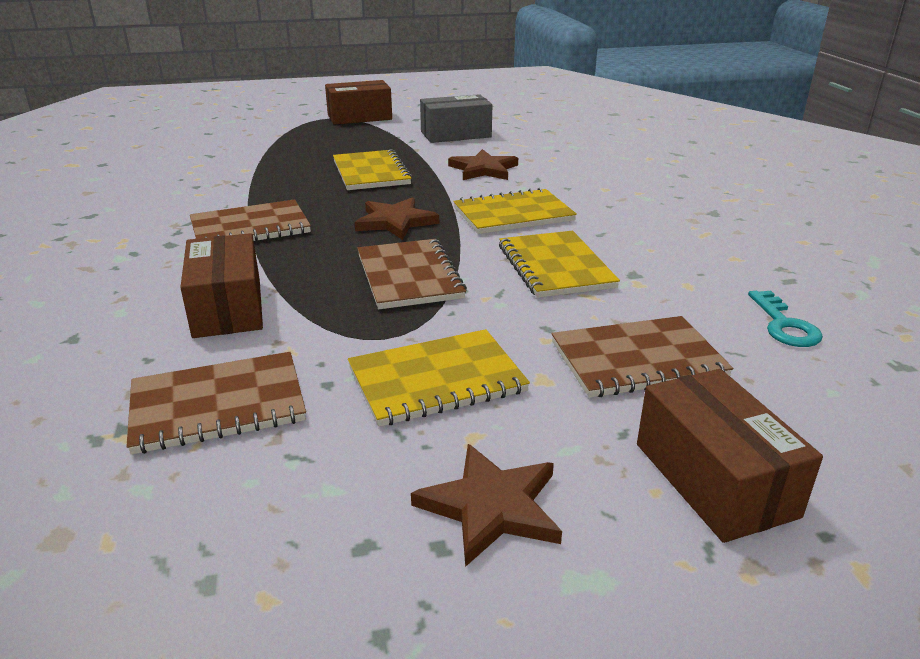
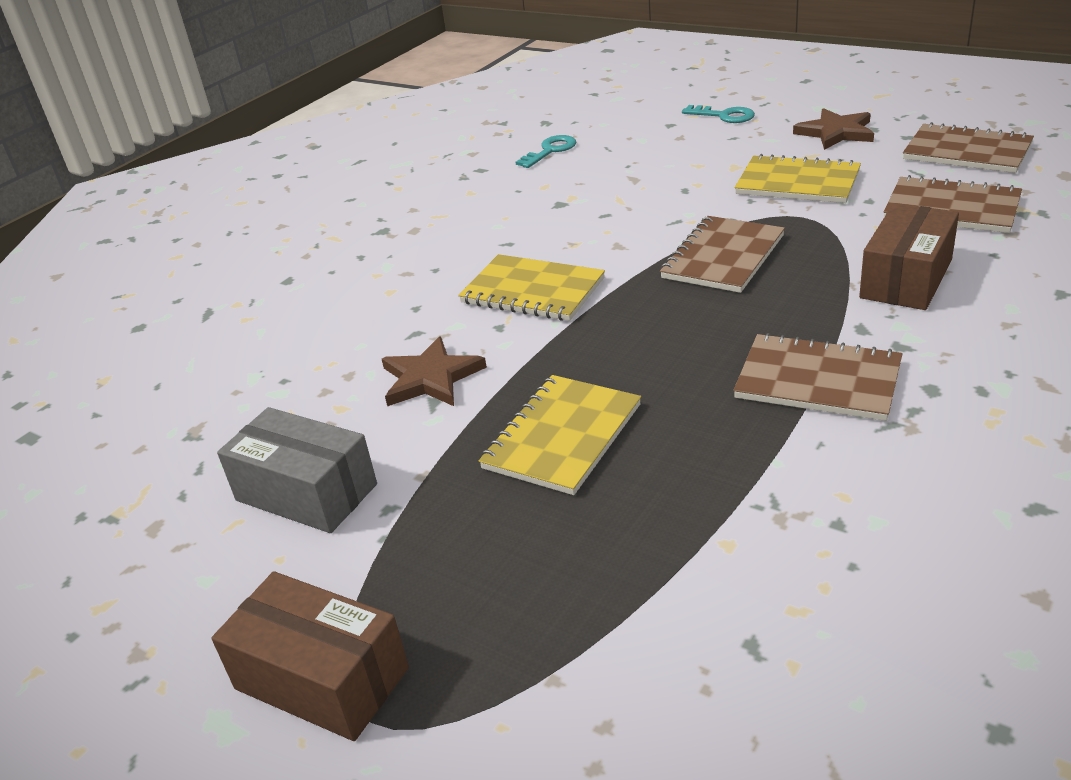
camera: 130 degrees left, 5 degrees up
brown star [355,197,439,240] -> none
yellow notebook [499,231,620,298] -> none
brown notebook [552,316,733,398] -> brown notebook moved to [903,122,1034,173]
brown box [637,369,823,543] -> turquoise key [682,105,755,123]

